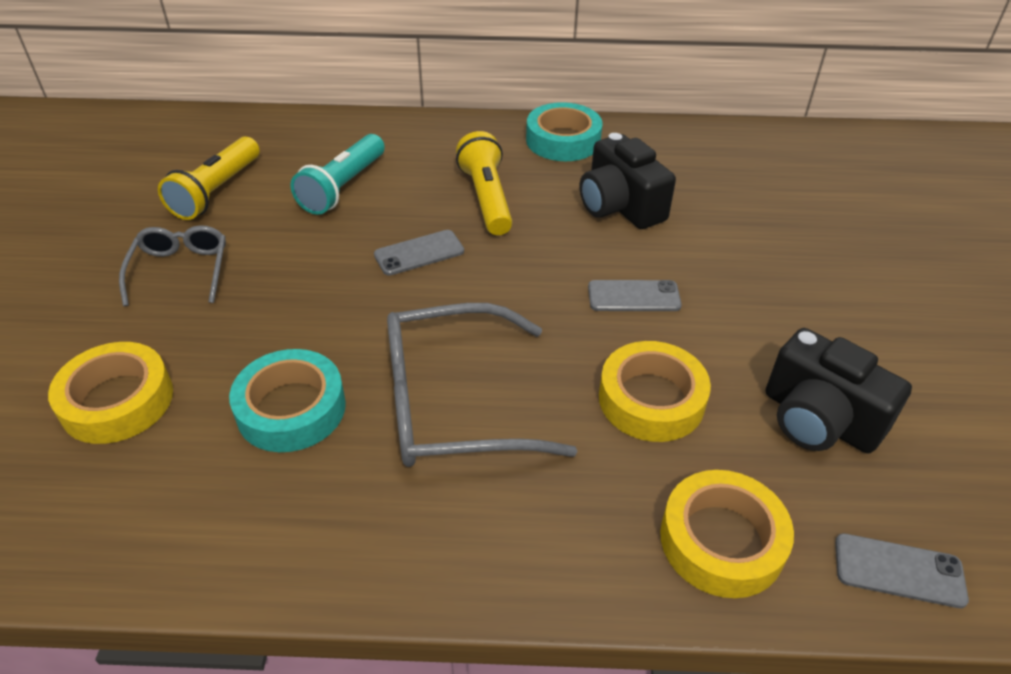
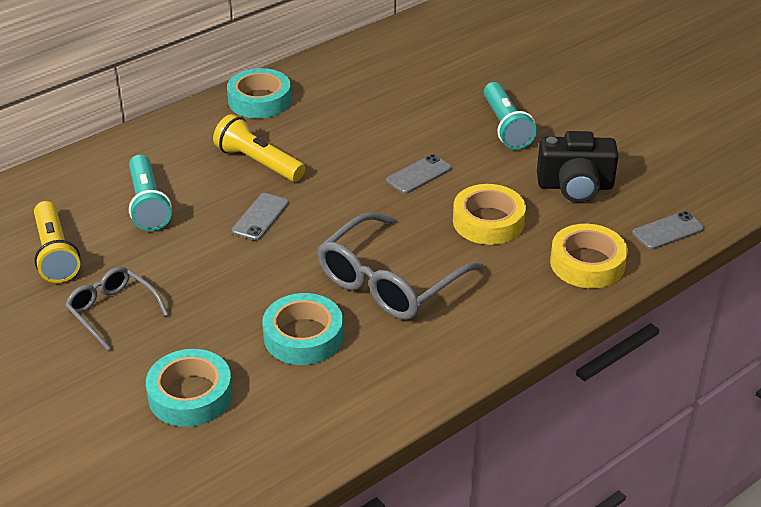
camera: 40 degrees left, 5 degrees down
yellow tape [48,342,173,444] -> turquoise tape [146,349,233,427]
black camera [580,133,676,229] -> none
none -> turquoise flashlight [484,82,537,149]

